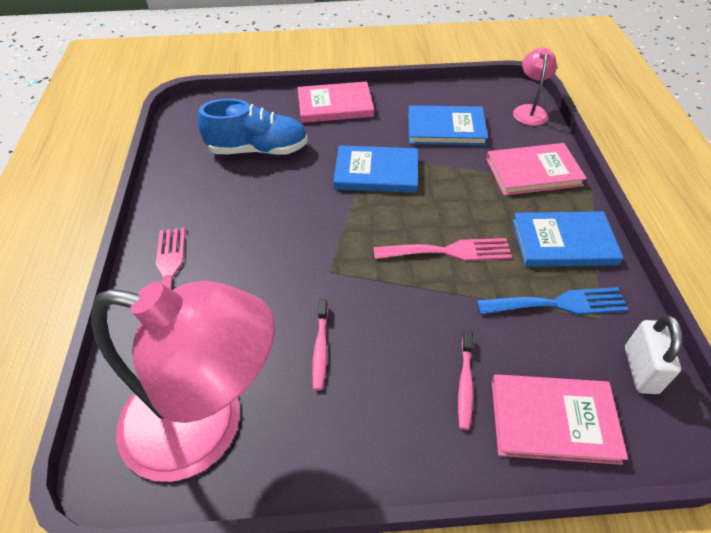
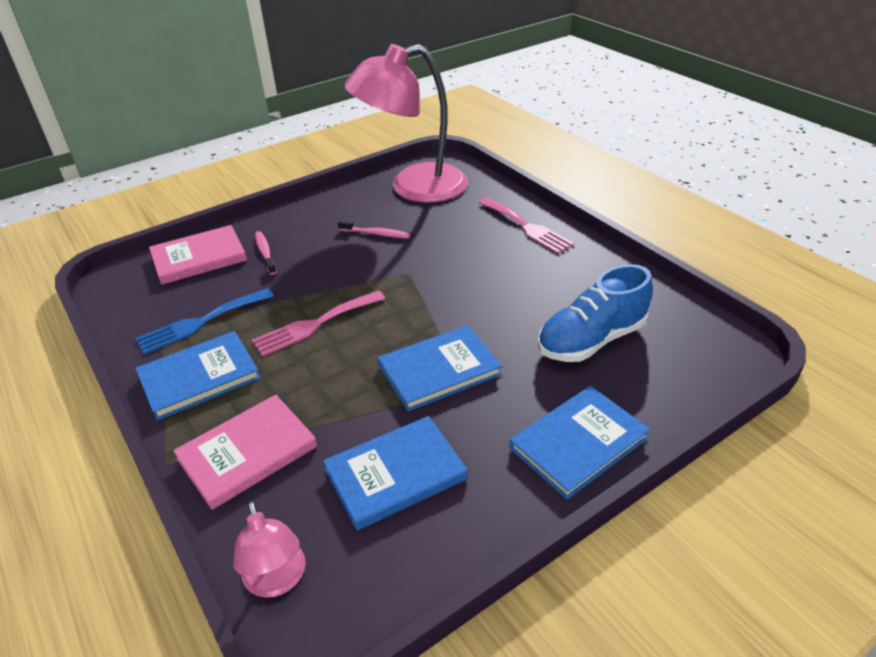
camera: 150 degrees right, 10 degrees down
pink book [298,81,374,123] -> blue book [509,386,650,500]
pink toothbrush [312,299,328,391] -> pink toothbrush turned 135 degrees clockwise [338,220,411,239]
white padlock [625,315,682,394] -> none

